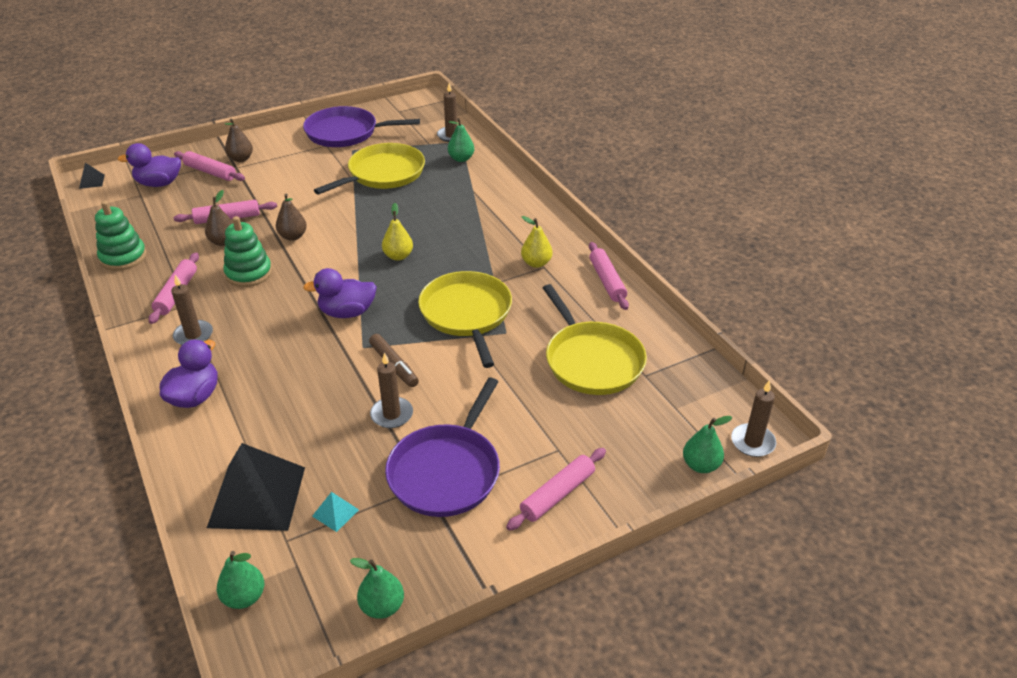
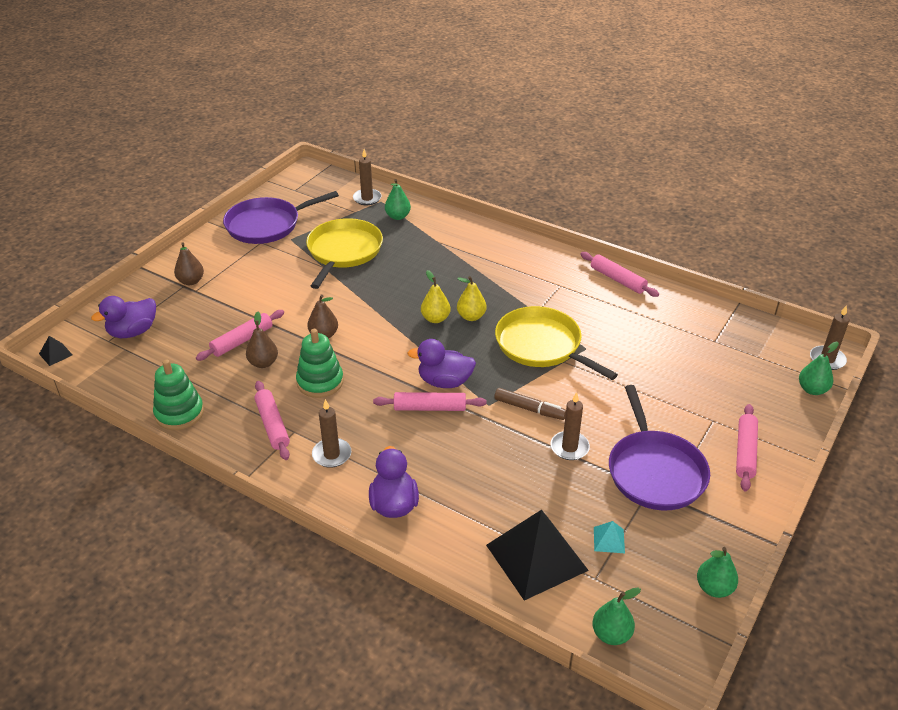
camera: 30 degrees left, 0 degrees up
pink rolling pin [174,151,245,181] -> pink rolling pin moved to [373,392,487,411]
purple duck [303,268,377,318] -> purple duck turned 45 degrees clockwise [407,339,476,388]
yellow pear [521,216,553,268] -> yellow pear moved to [457,276,486,321]
yellow pan [543,284,647,395] -> none

